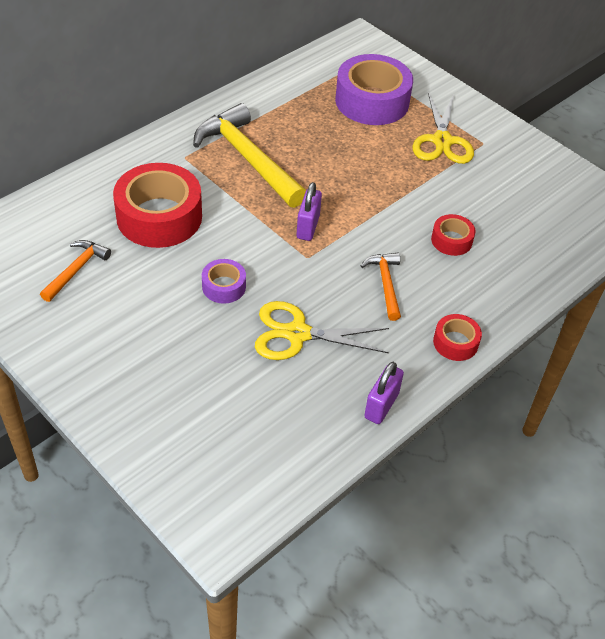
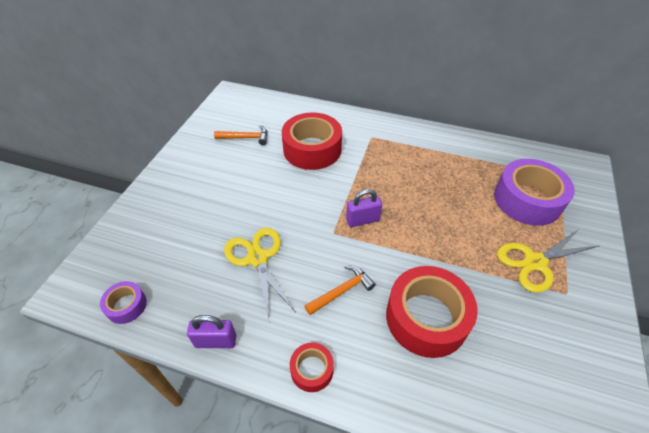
camera: 65 degrees right, 0 degrees up
yellow hammer [193,103,306,208] -> none
purple tape [202,259,246,304] -> purple tape moved to [100,281,147,324]
red tape [431,214,476,256] -> red tape [386,266,478,358], size x2.06

